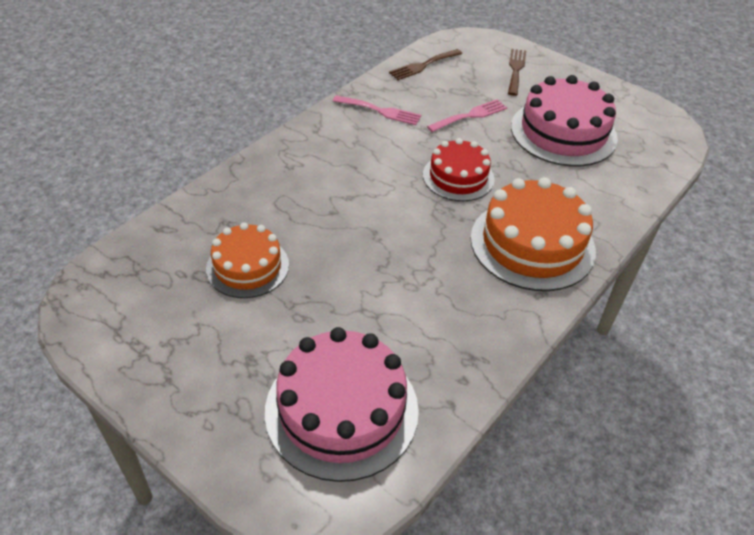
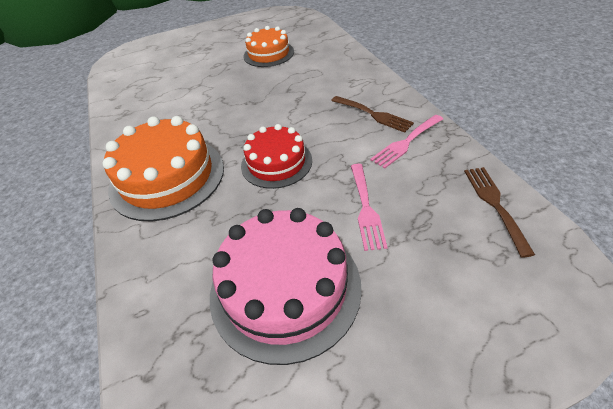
camera: 125 degrees right, 0 degrees up
pink cake [265,327,419,482] -> none
brown fork [508,49,526,96] -> brown fork moved to [331,96,414,133]

